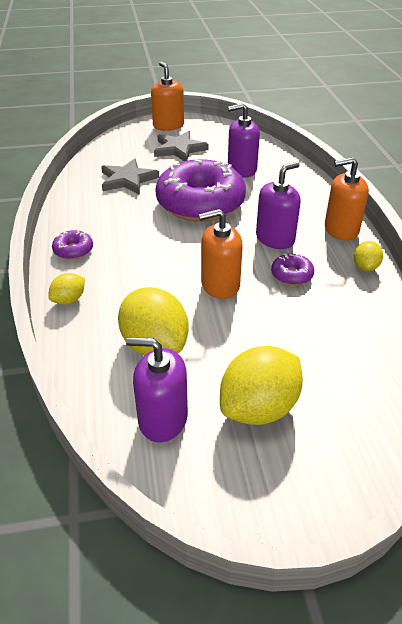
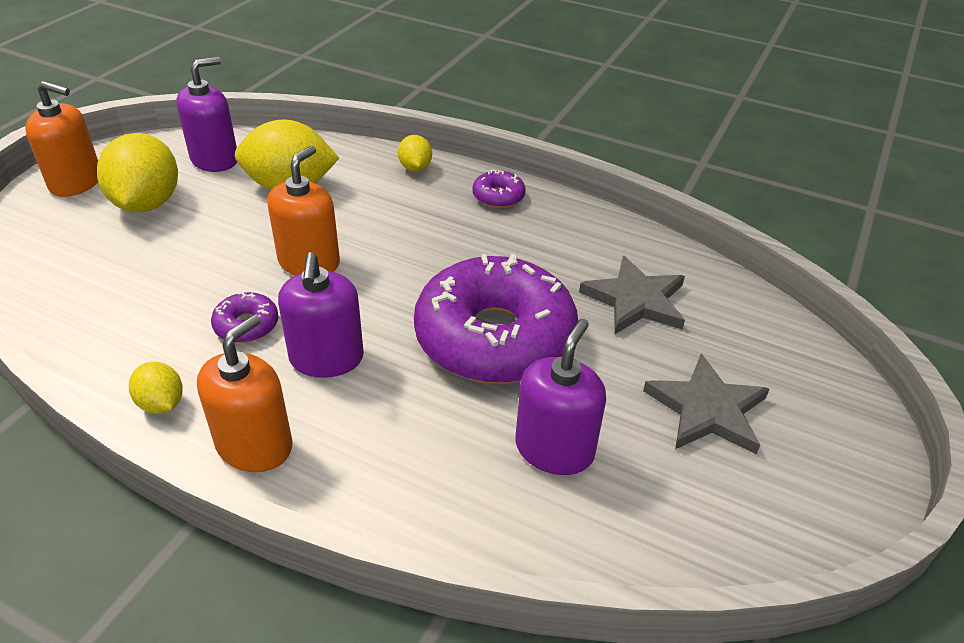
camera: 125 degrees right, 0 degrees up
orange soap dispenser [151,62,184,131] -> orange soap dispenser moved to [25,81,98,197]

